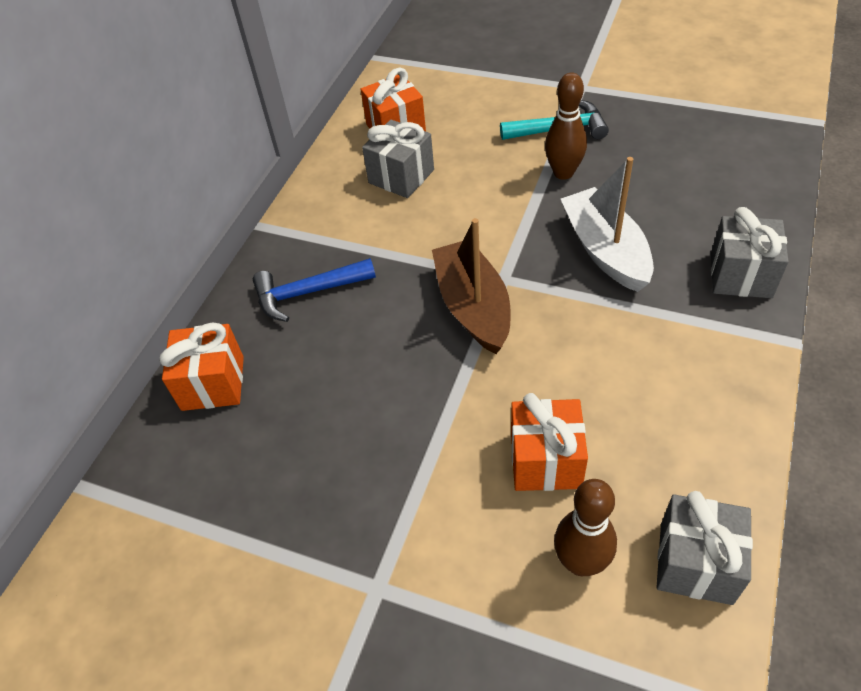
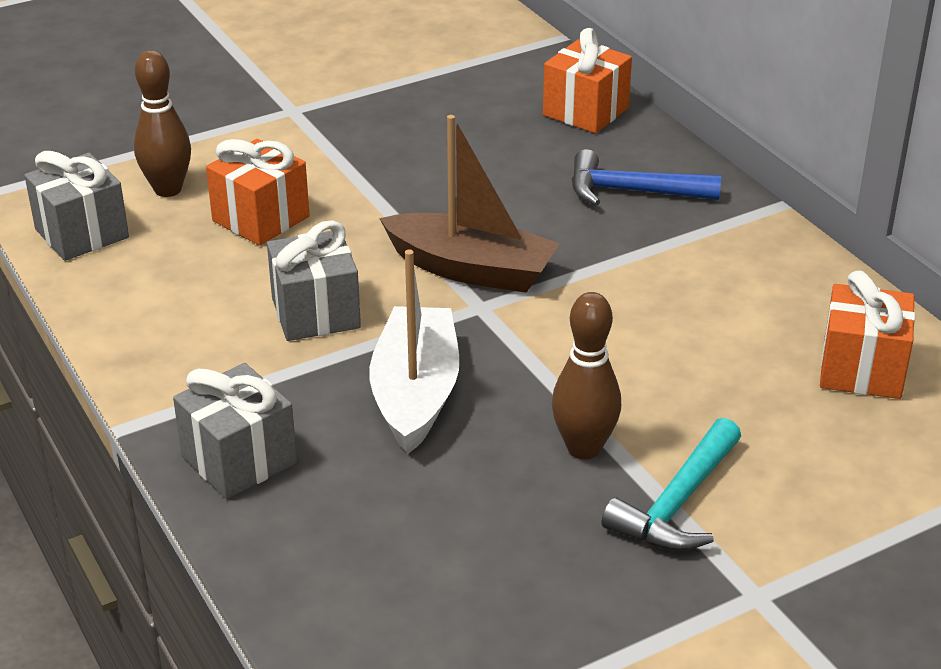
camera: 125 degrees right, 15 degrees down
blue hammer [253,258,376,322] -> blue hammer turned 105 degrees counterclockwise [572,149,721,206]
grey gift [362,120,434,198] -> grey gift moved to [267,220,361,341]
white boat [561,157,654,292] -> white boat turned 105 degrees counterclockwise [369,249,459,454]

